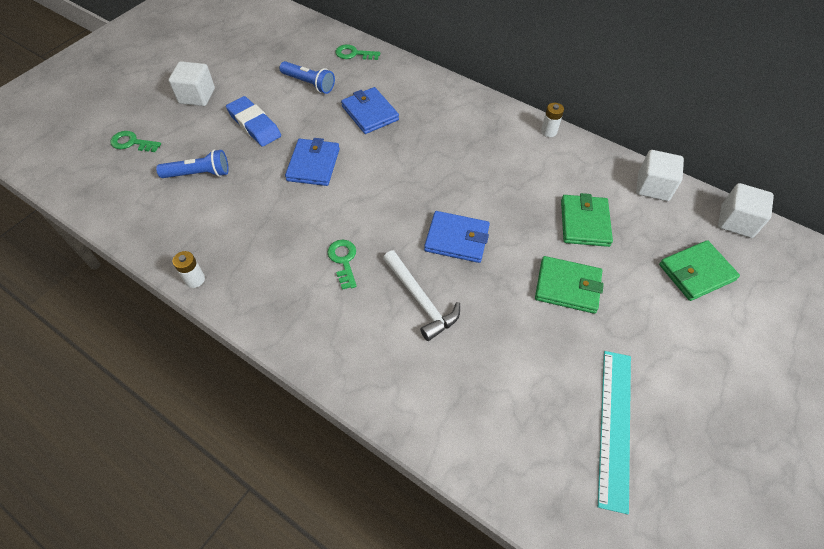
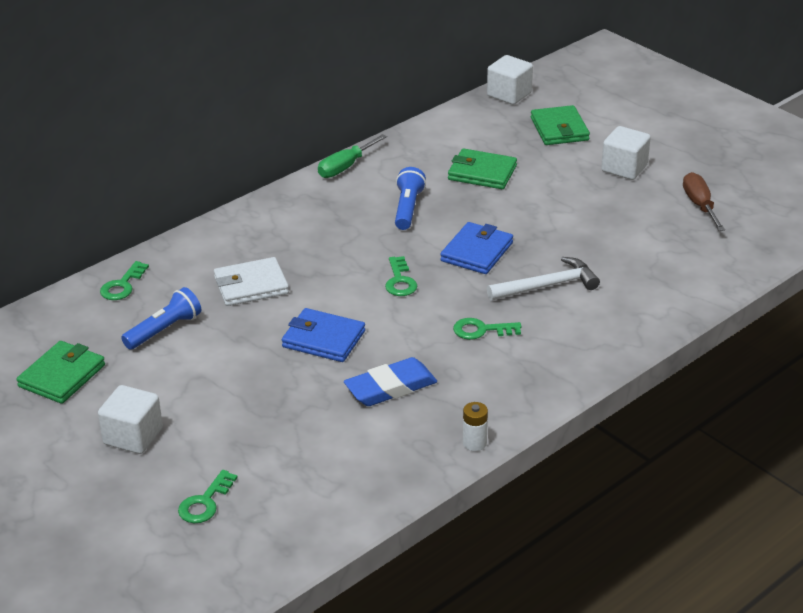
camera: 75 degrees left, 20 degrees down
blue flashlight [156,150,229,178] -> blue flashlight moved to [395,167,426,230]
blue eraser [226,96,281,147] -> blue eraser moved to [344,357,437,406]
blue wallet [341,87,399,134] -> white wallet [214,257,289,306]
green wallet [535,256,604,314] -> green wallet moved to [16,341,105,404]
white battery [541,103,564,137] -> green screwdriver [318,134,387,178]
turquoise ruler [598,351,631,514] -> brown screwdriver [683,172,725,231]
white cube [636,150,684,201] -> white cube moved to [601,126,651,180]
none -> green key [385,256,417,296]

